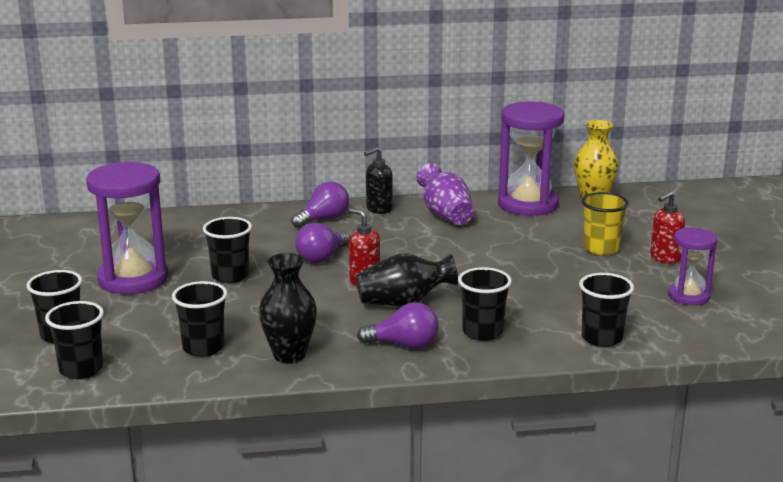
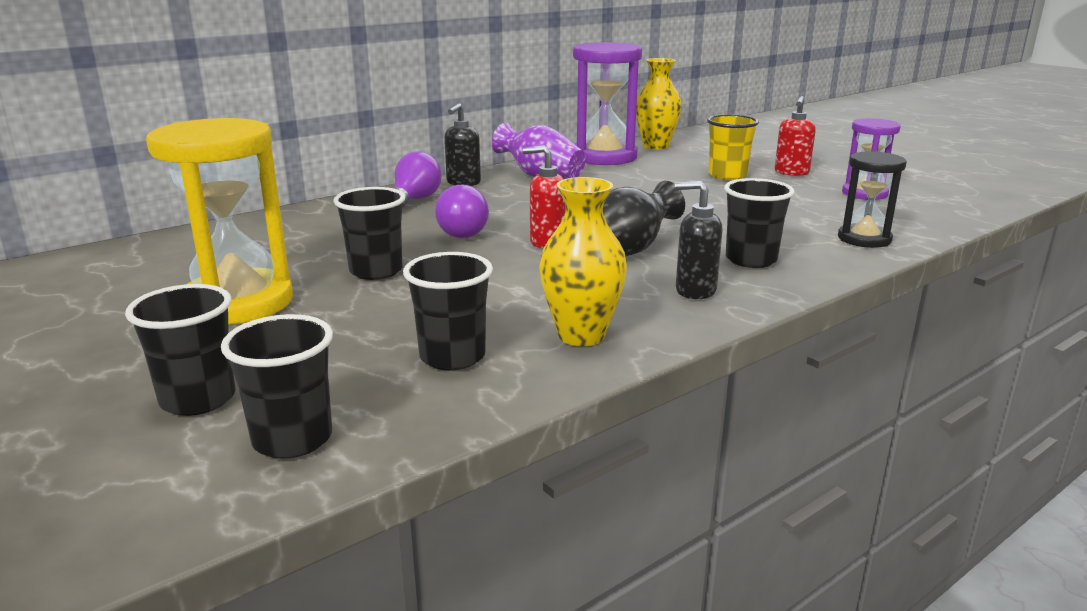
camera: 30 degrees left, 0 degrees up
purple hourglass [86,162,169,294] -> yellow hourglass [146,118,293,325]
black vase [259,253,317,364] -> yellow vase [539,177,627,346]
purple light bulb [357,302,439,349] -> black soap dispenser [675,181,723,299]
black cup [579,273,634,347] -> black hourglass [838,151,907,248]

